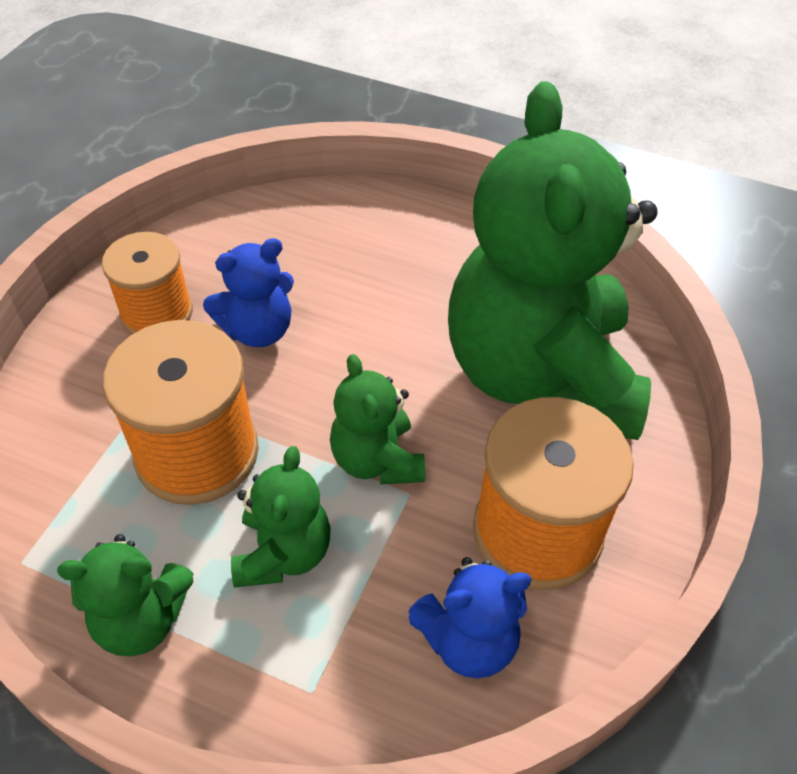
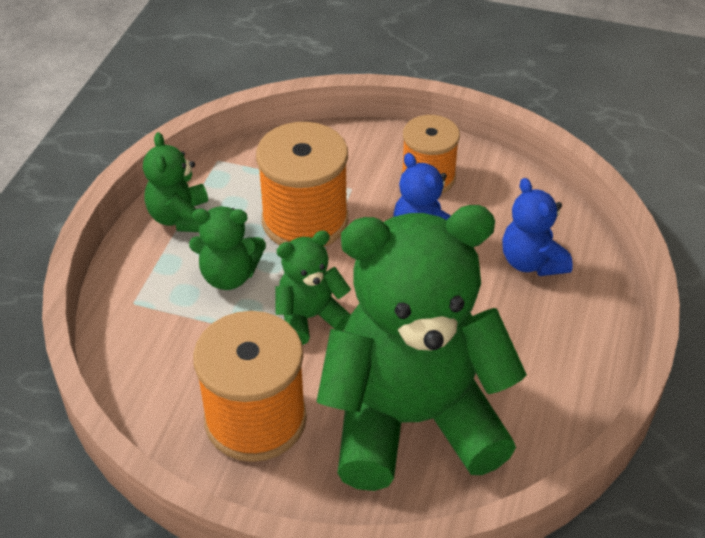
camera: 85 degrees right, 5 degrees down
blue teddy bear [408,557,532,678] -> blue teddy bear moved to [502,178,573,276]

